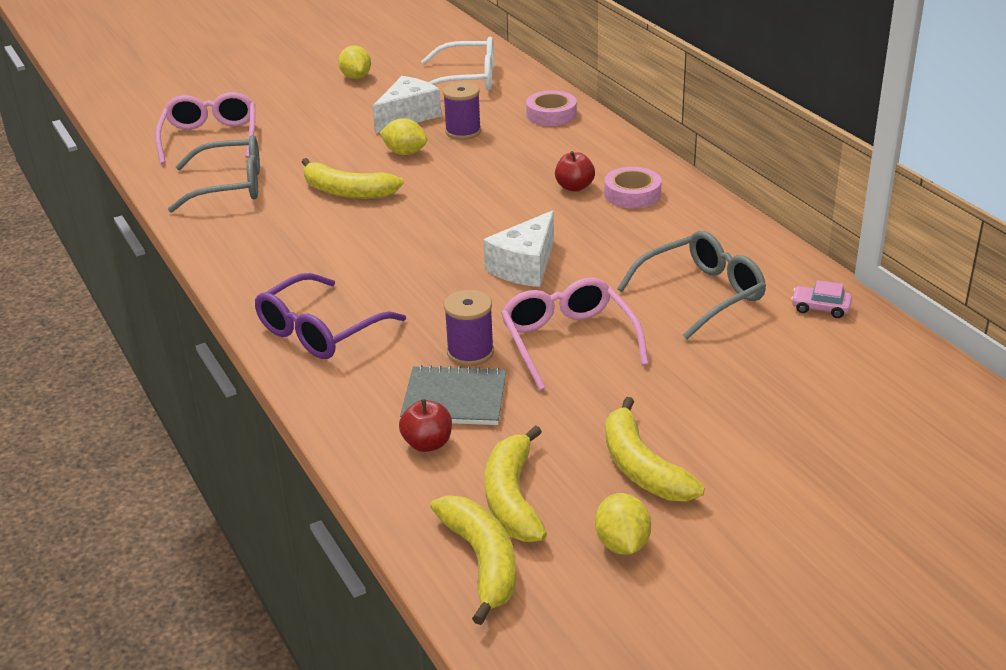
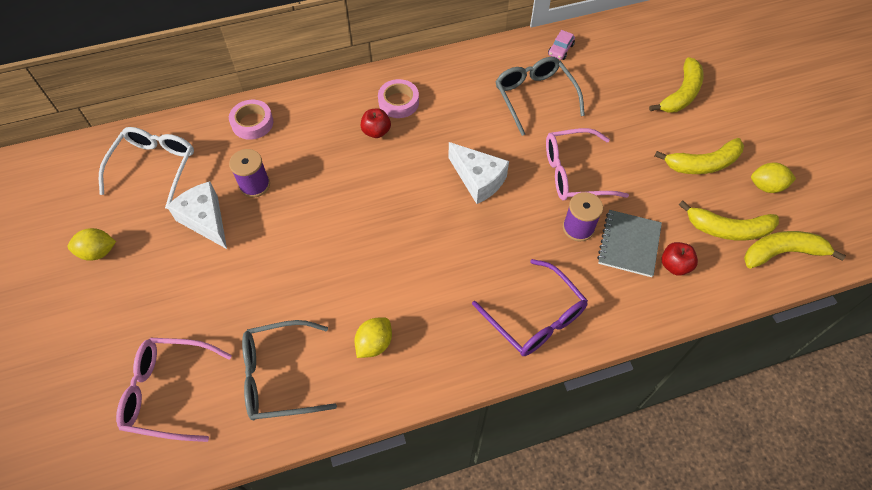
camera: 80 degrees left, 25 degrees up
grey glasses [168,135,260,213] -> grey glasses turned 105 degrees counterclockwise [242,320,337,420]
yellow banana [302,158,404,199] -> yellow banana moved to [649,57,703,113]
yellow lemon [380,118,427,155] -> yellow lemon moved to [354,317,392,358]

